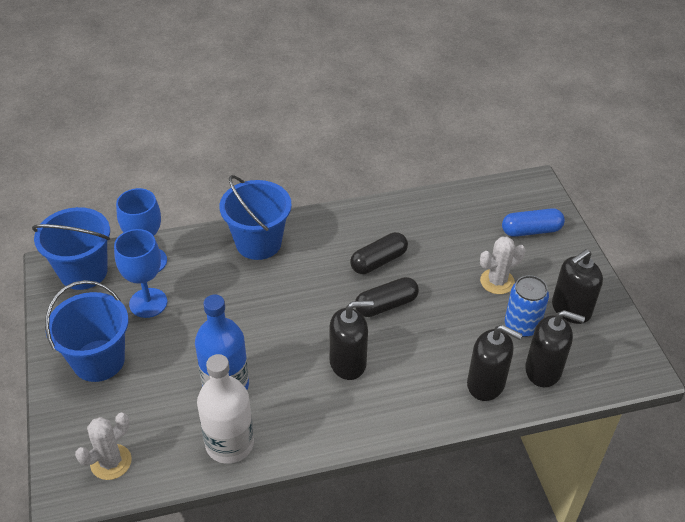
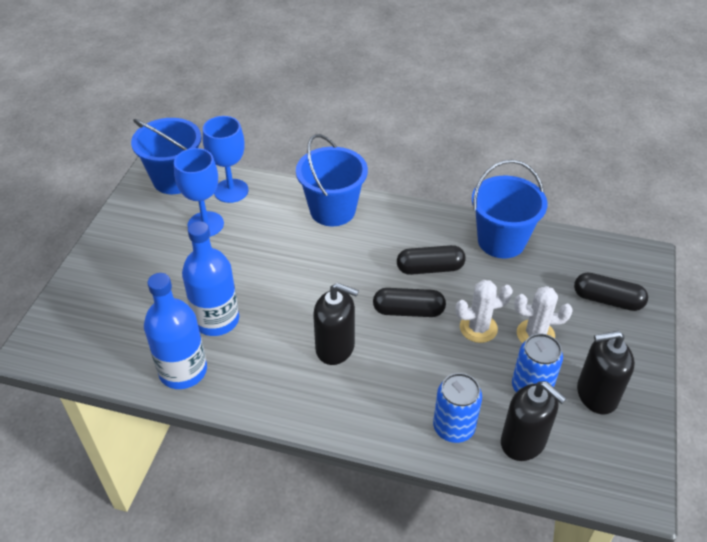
camera: 30 degrees right, 0 degrees up
blue bucket [45,280,129,382] -> blue bucket moved to [472,160,547,259]
white cactus [75,413,132,480] -> white cactus moved to [455,280,513,343]
white bottle [197,354,254,464] -> blue bottle [144,273,207,389]
black soap dispenser [467,325,523,401] -> blue can [433,373,482,443]
blue capsule [502,208,565,237] -> black capsule [574,272,648,311]

